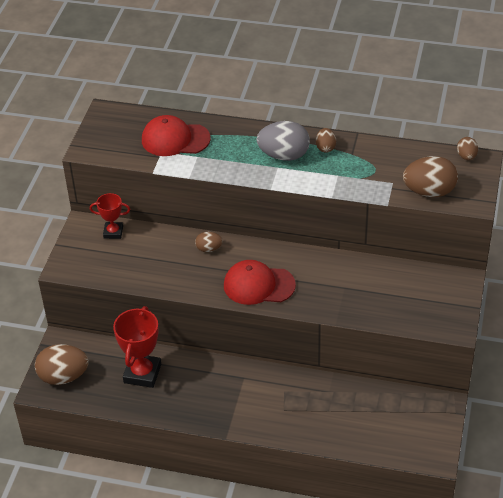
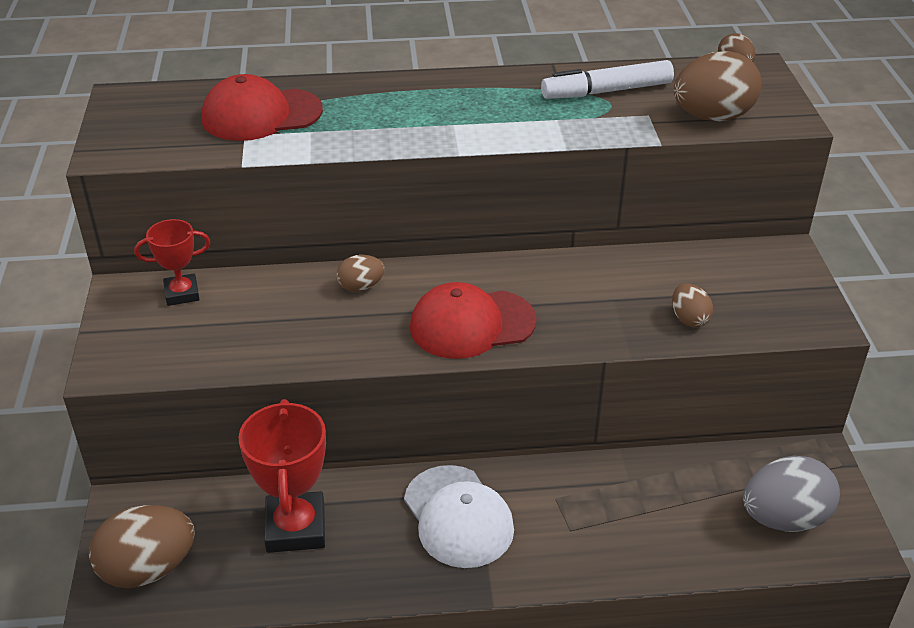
camera: 20 degrees left, 5 degrees down
grey egg [257,121,310,161] -> grey egg moved to [743,456,840,532]
brown egg [316,128,336,153] -> brown egg moved to [672,283,713,327]
none -> white cap [404,465,514,568]
none -> white marker [541,60,674,99]

